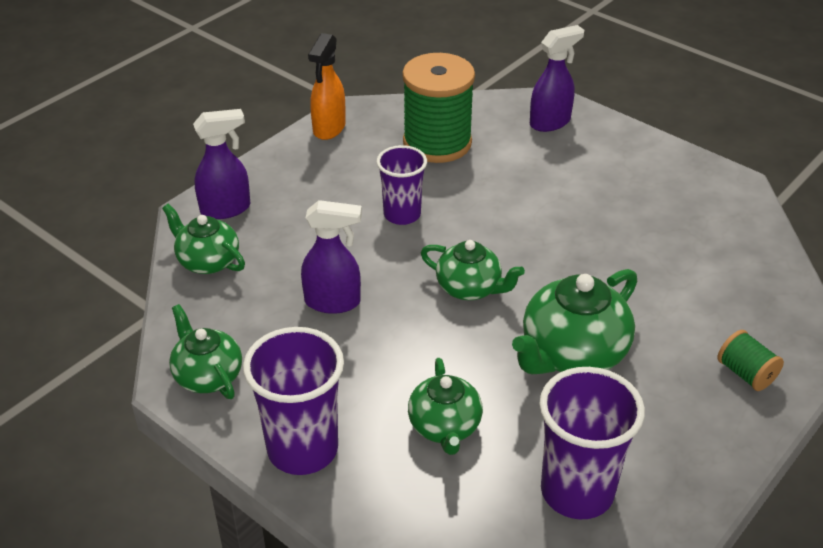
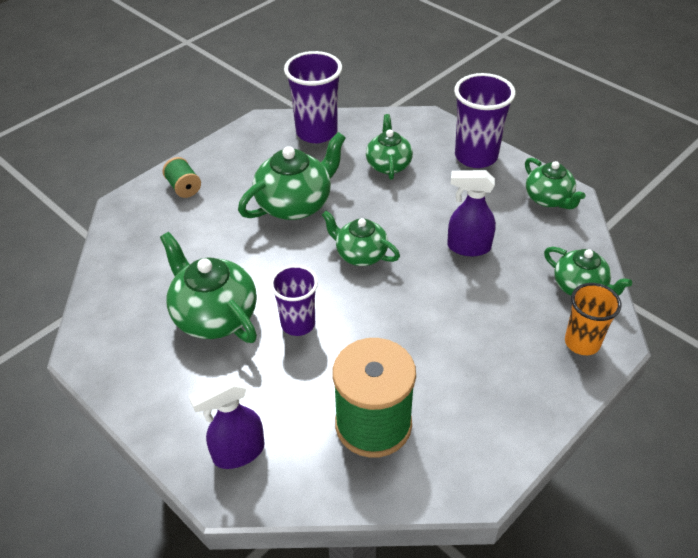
camera: 175 degrees left, 5 degrees up
purple spray bottle [193,109,251,219] -> orange cup [565,283,621,355]
orange spray bottle [308,33,346,140] -> none
purple cup [376,145,427,225] -> purple cup moved to [270,265,318,336]
none -> green teapot [160,232,257,343]

